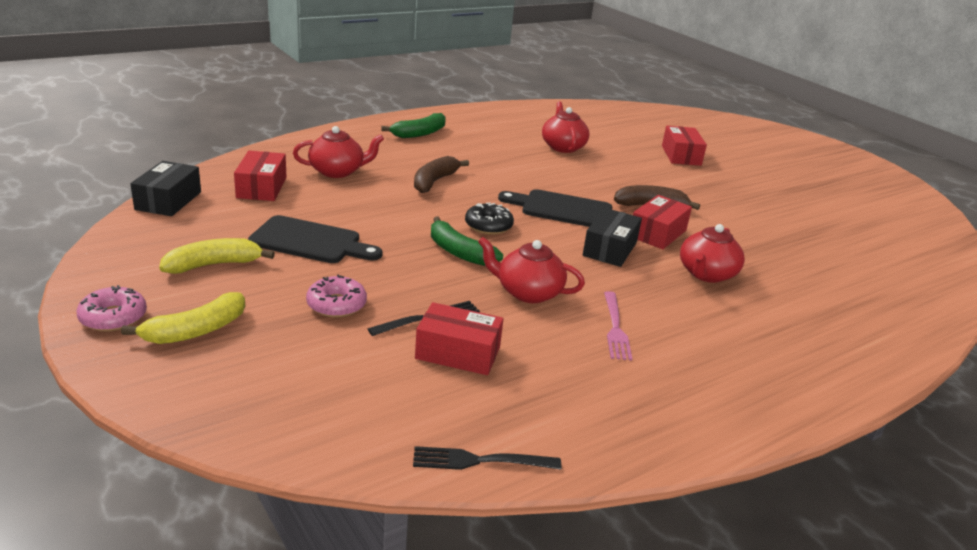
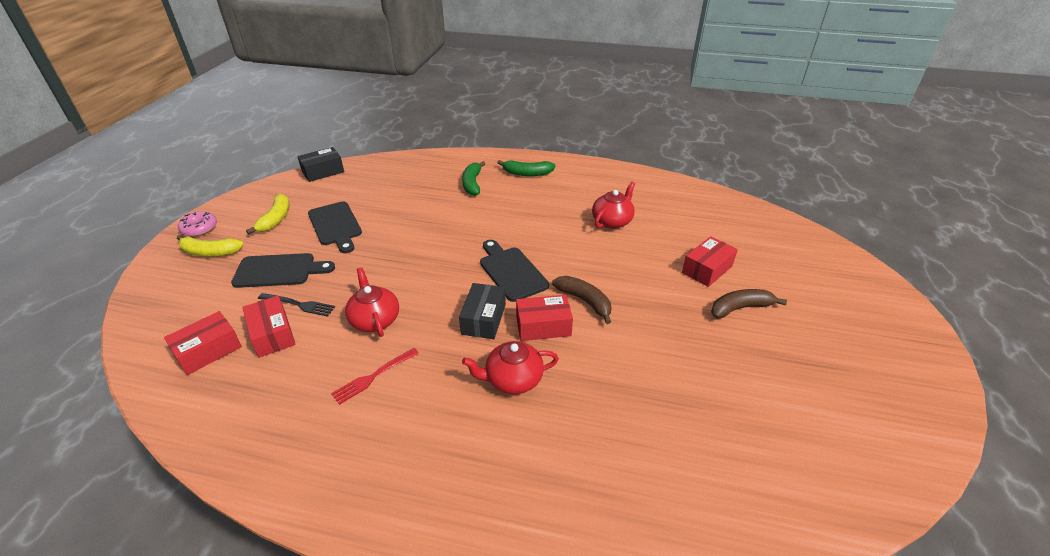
camera: 50 degrees right, 10 degrees up
yellow banana [159,238,275,274] -> yellow banana turned 75 degrees clockwise [246,194,290,234]
red box [234,151,287,201] -> red box moved to [164,311,242,375]
red teapot [293,126,384,178] -> none
pink donut [306,274,367,317] -> black cutting board [231,253,335,288]
black fork [413,446,561,470] -> none
brown banana [414,156,469,193] -> brown banana moved to [711,289,787,318]
green banana [431,217,503,266] -> green banana moved to [462,161,485,196]
black donut [465,202,514,235] -> none
black box [583,208,642,267] -> black box turned 60 degrees counterclockwise [459,283,506,339]
pink fork [604,291,632,361] -> red fork [331,348,419,405]

